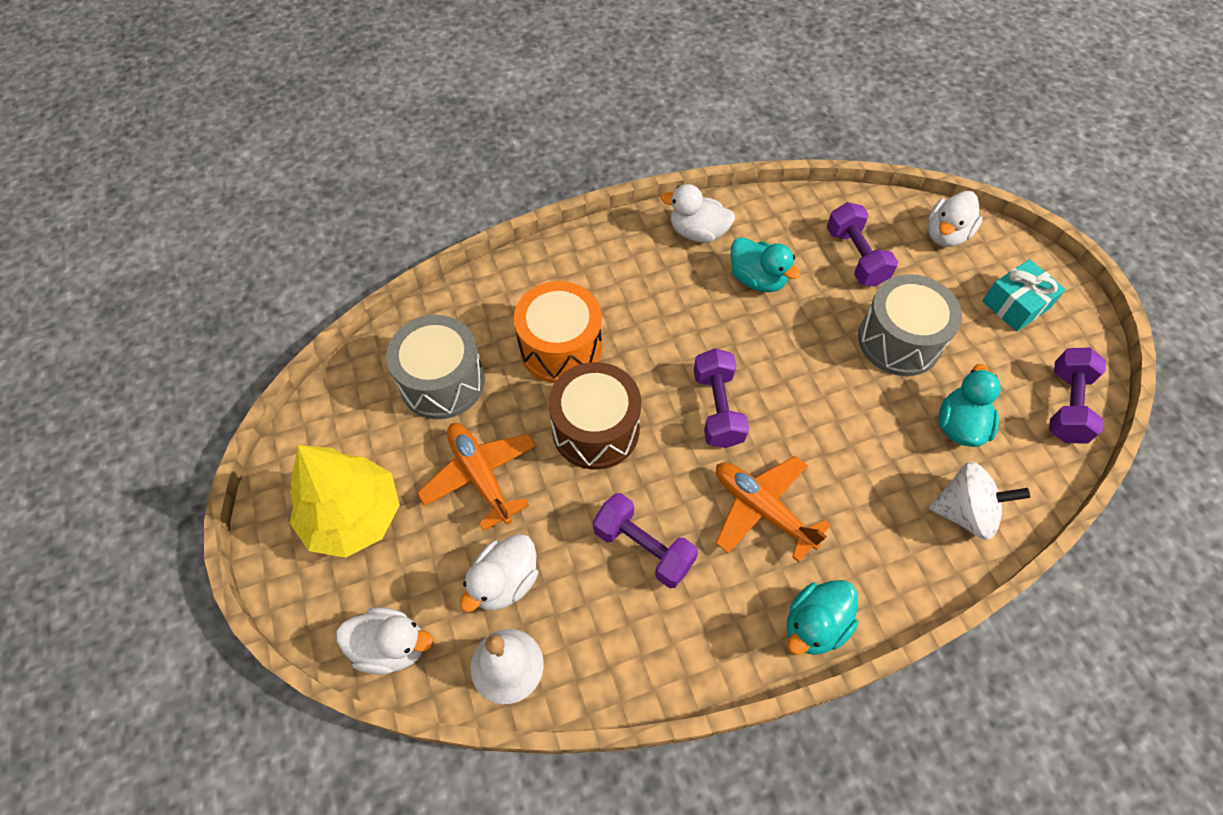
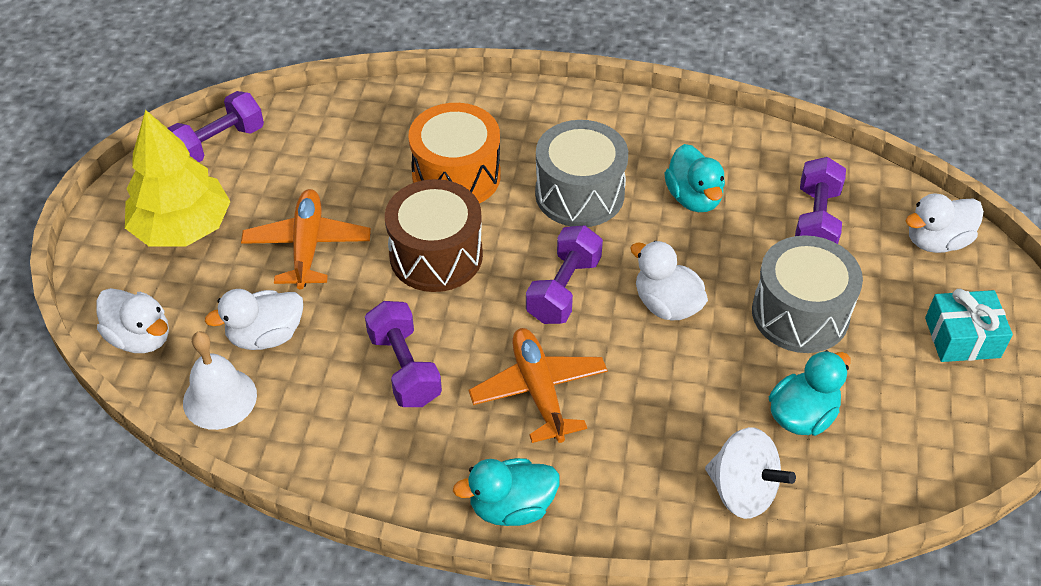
camera: 30 degrees right, 10 degrees down
grey drum [386,315,485,419] -> grey drum moved to [535,120,628,227]
white duck [661,184,735,243] -> white duck moved to [631,241,708,320]
purple dumbbell [1049,347,1106,444] -> purple dumbbell moved to [168,91,264,162]

